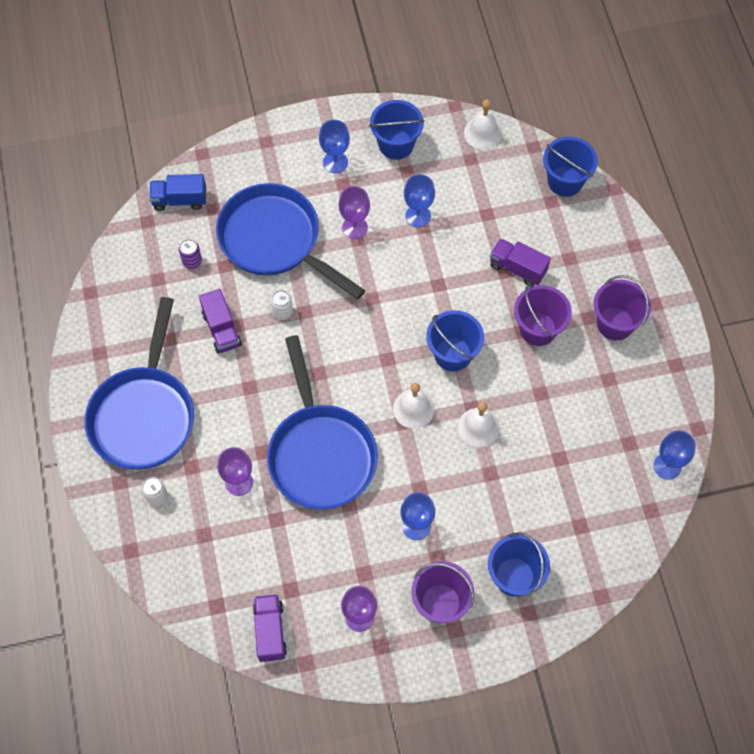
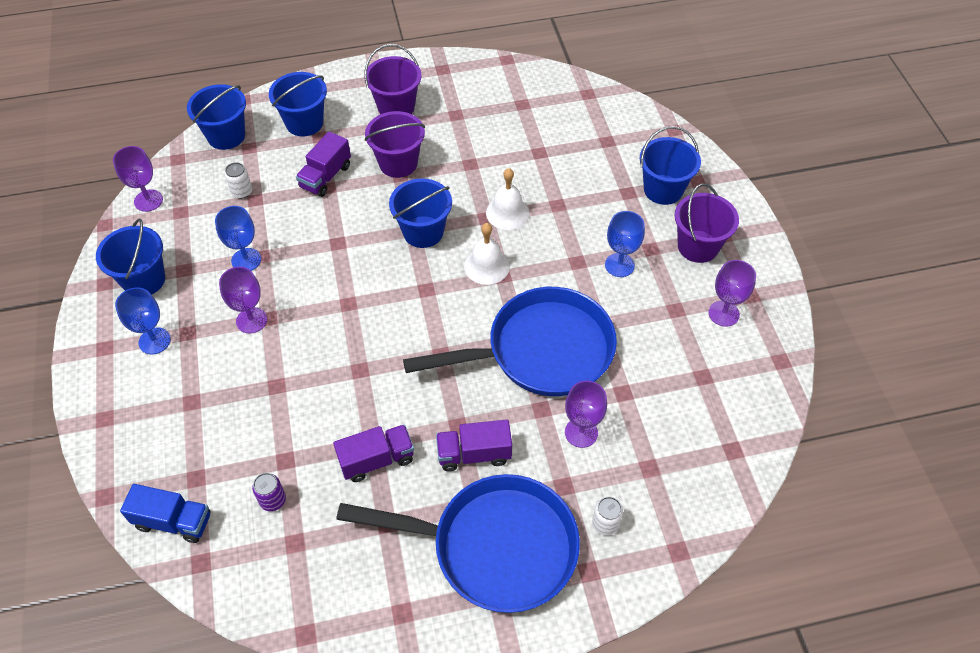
camera: 90 degrees left, 10 degrees down
blue truck [149,174,206,211] -> blue truck turned 75 degrees counterclockwise [120,484,210,543]
blue pan [216,183,365,300] -> none
purple truck [253,594,287,662] -> purple truck moved to [436,420,512,471]
white can [271,290,293,320] -> white can moved to [225,162,252,199]
white bell [464,100,502,149] -> purple goblet [113,146,163,212]
blue goblet [654,431,696,480] -> none
none -> blue bucket [269,72,327,136]

